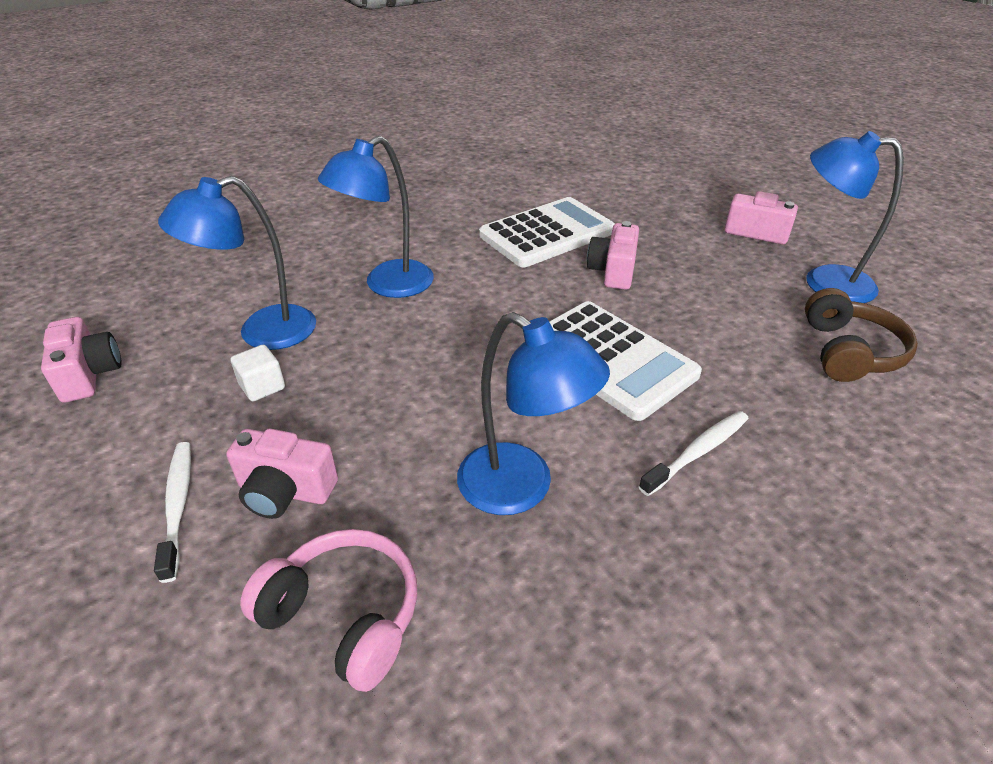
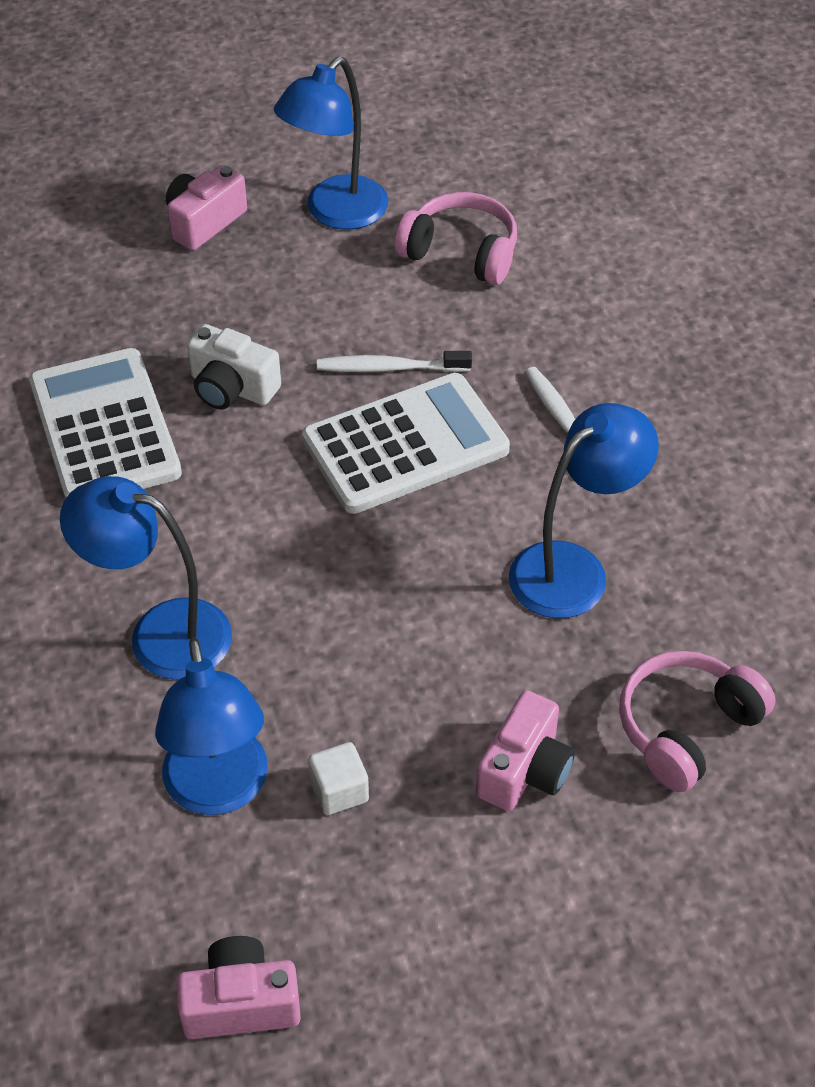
camera: 75 degrees left, 10 degrees up
white toothbrush [154,442,191,583] -> white toothbrush moved to [317,351,472,372]
blue lamp [318,136,434,298] -> blue lamp turned 135 degrees clockwise [60,476,232,680]
pink camera [587,221,639,290] -> white camera [187,324,281,410]
brown headphones [805,288,918,382] -> pink headphones [395,192,517,285]

